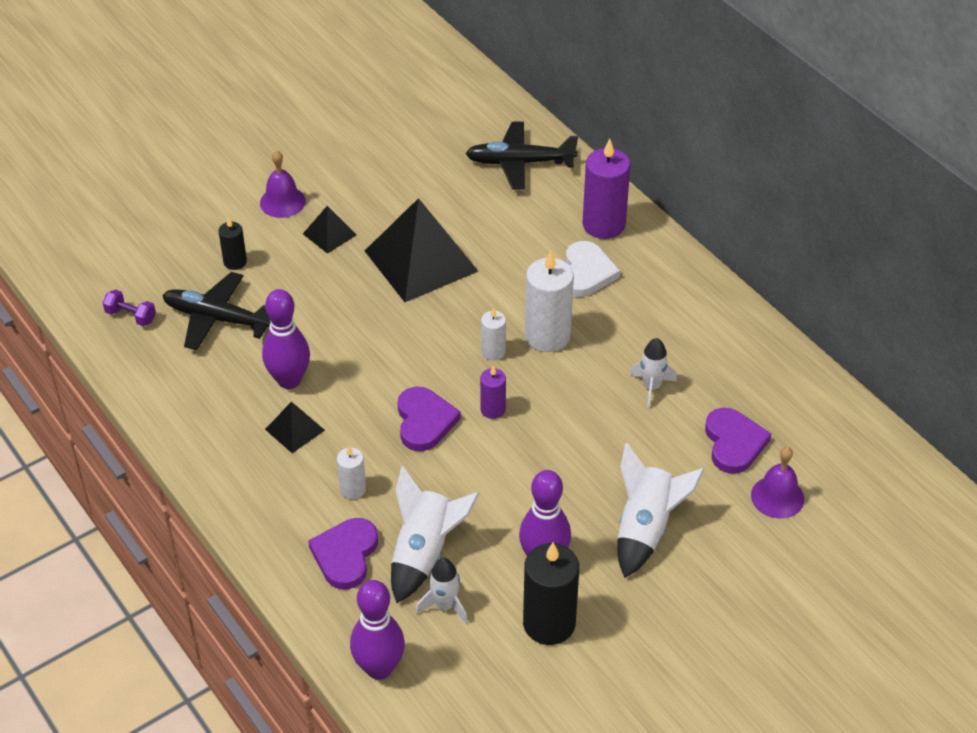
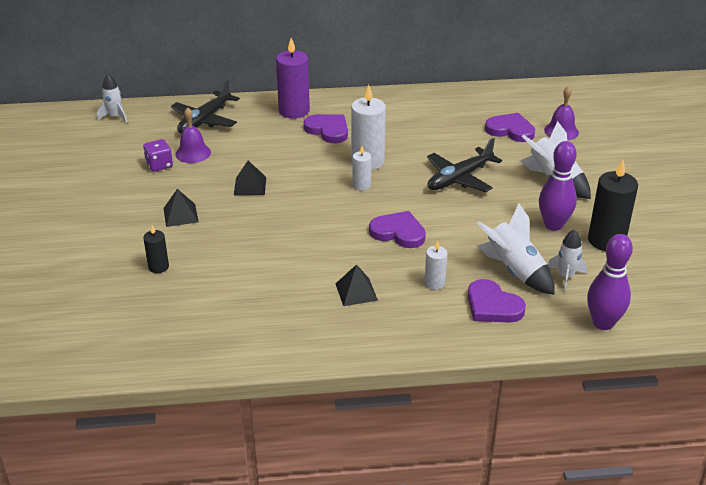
camera: 60 degrees left, 10 degrees down
purple dumbbell [103,289,156,326] -> none
black plane [162,272,271,350] -> black plane moved to [427,138,502,193]
purple bell [260,150,306,218] -> purple bell moved to [175,108,211,163]
purple bowling pin [262,289,310,389] -> none
black pyramid [365,198,478,302] -> black pyramid [234,160,266,195], size x0.47
purple candle [480,366,506,419] -> none
white heart [566,241,620,297] -> purple heart [304,114,348,143]
white rocket [629,338,677,408] -> white rocket moved to [97,74,127,123]
none -> purple dice [143,139,173,172]

